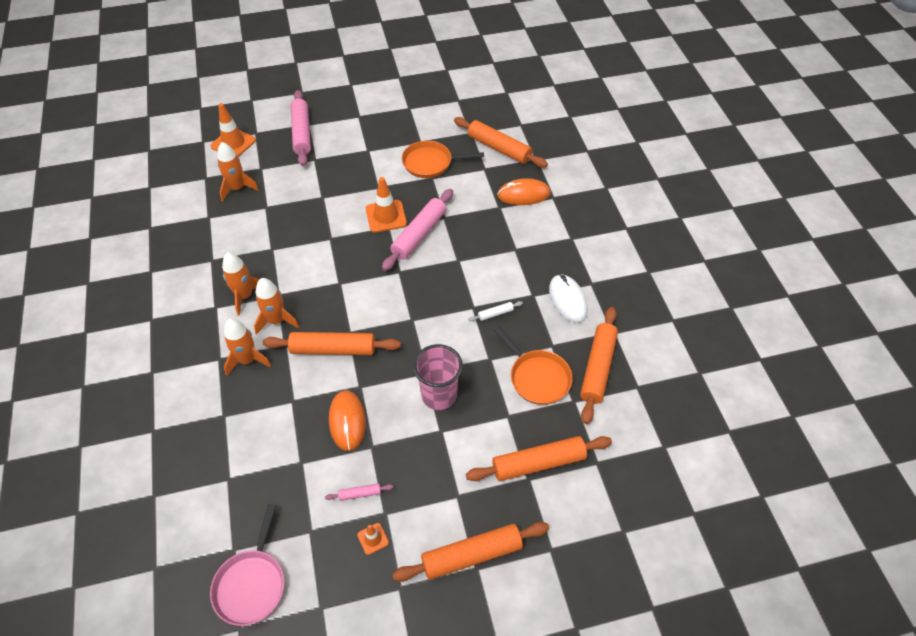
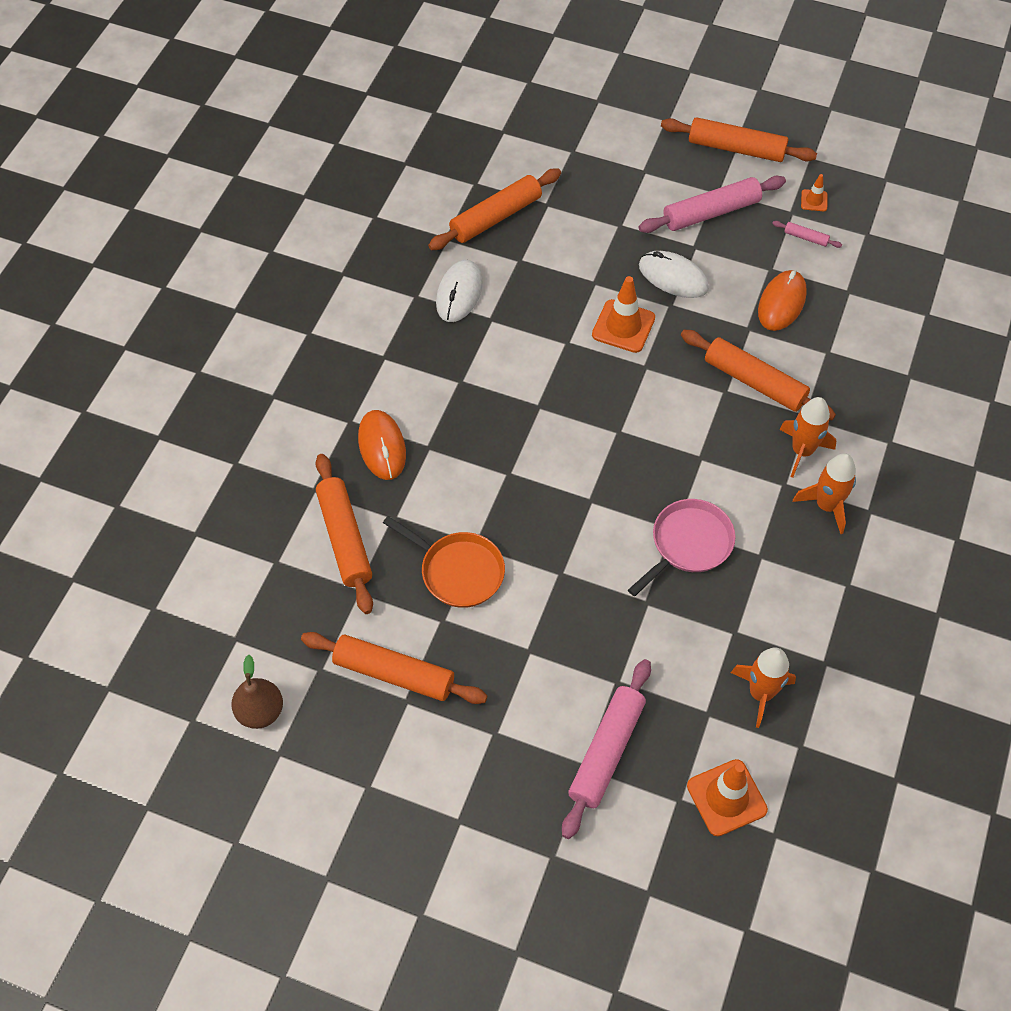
camera: 145 degrees left, 5 degrees up
pink pan [210,504,284,626] -> pink pan moved to [628,499,735,596]
orange rocket [224,318,271,376] -> none
orange traffic cone [366,177,407,233] -> orange traffic cone moved to [592,276,655,353]
pink rolling pin [382,189,453,271] -> pink rolling pin moved to [639,176,786,233]
pink cup [413,344,463,410] -> white mouse [639,251,709,298]
orange rolling pin [466,436,612,481] -> orange rolling pin moved to [301,632,487,704]
white rolling pin [468,301,523,322] -> none
orange pan [493,326,573,405] -> none
orange mouse [497,178,551,205] -> orange mouse turned 45 degrees clockwise [358,410,406,480]
none -> brown pear [231,655,283,729]

